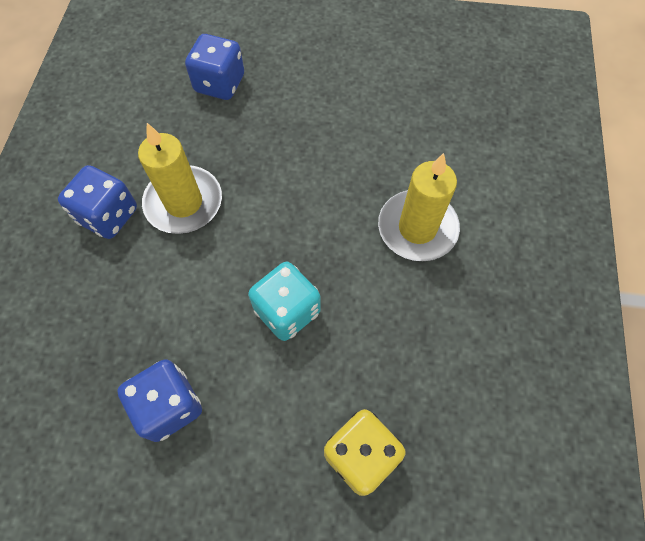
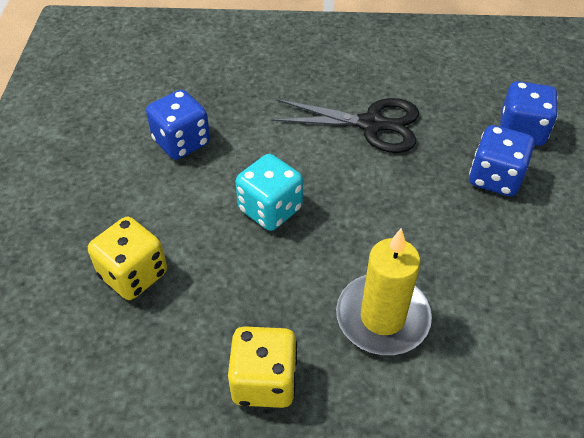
camera: 85 degrees right, 15 degrees down
blue dice [58,165,137,239] -> blue dice moved to [469,125,535,196]
yellow candle [138,123,222,234] -> black scissors [271,98,419,153]
none -> yellow dice [228,326,297,408]

